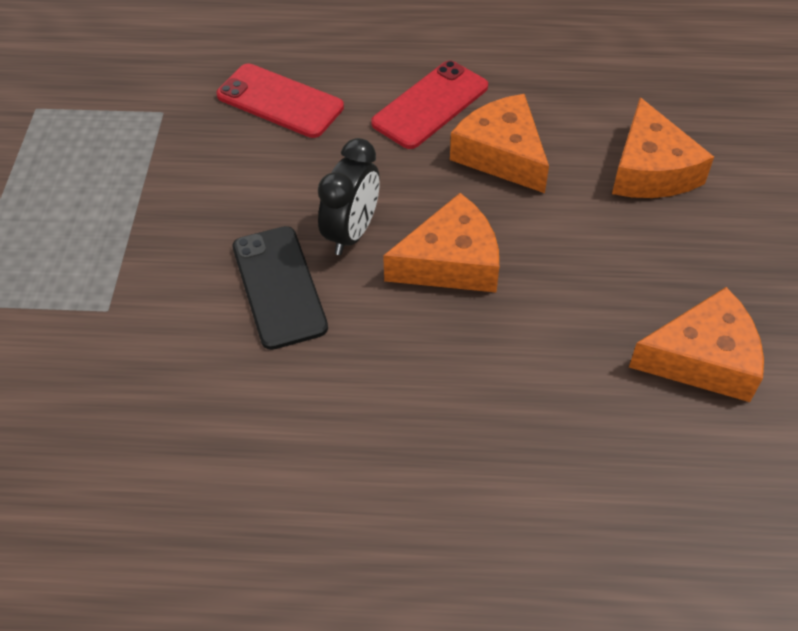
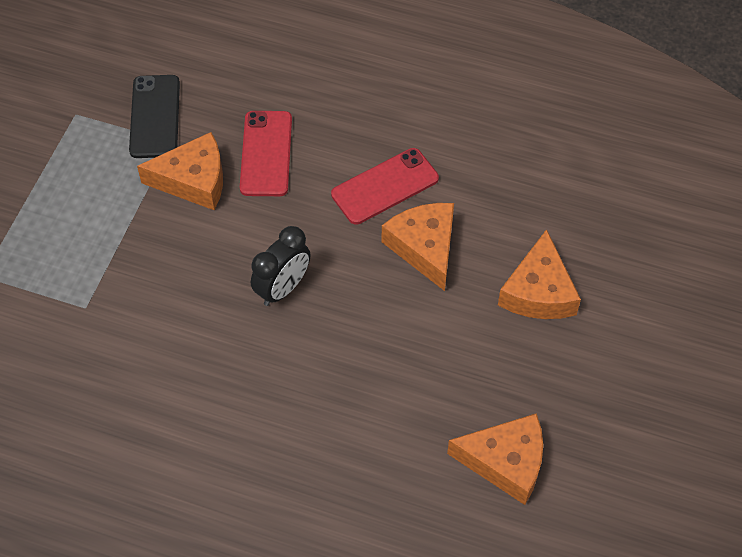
camera: 15 degrees right, 5 degrees up
red phone [216,63,344,138] -> red phone turned 45 degrees clockwise [240,111,292,196]
black phone [233,226,328,350] -> black phone moved to [129,75,180,158]
orange cheese [383,193,499,293] -> orange cheese moved to [137,132,223,210]

